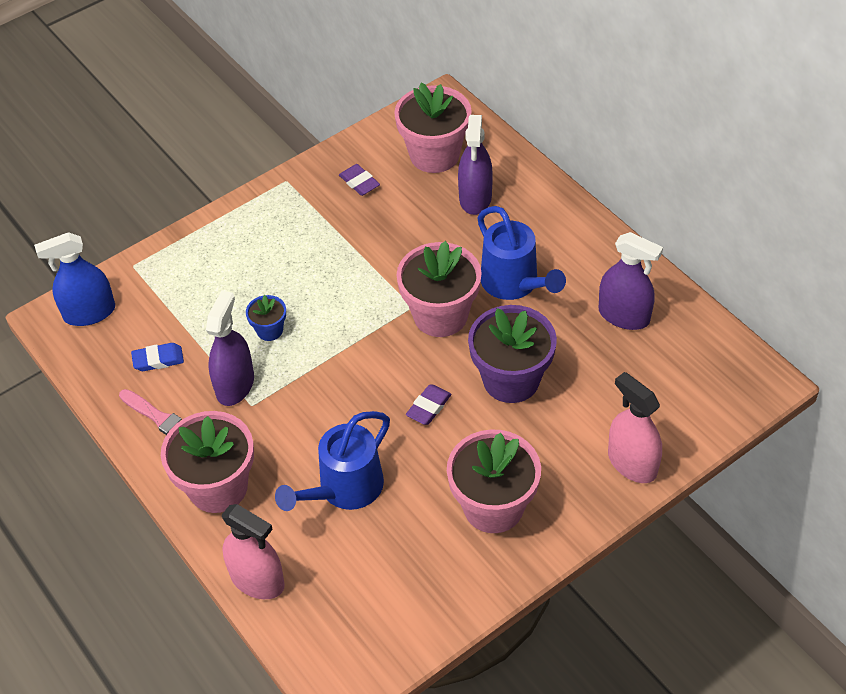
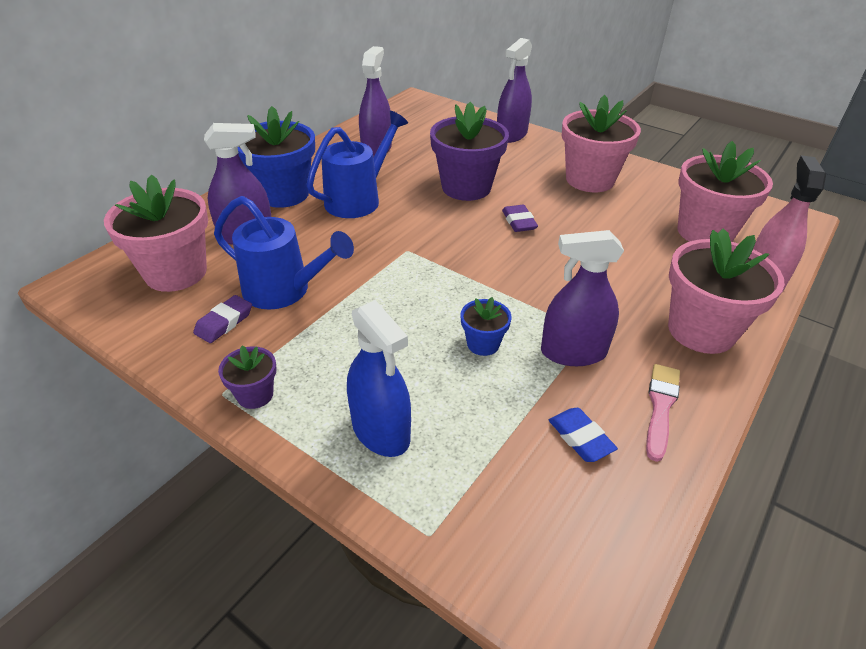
camera: 110 degrees left, 10 degrees down
blue spray bottle [34,232,115,326] -> blue spray bottle moved to [347,300,411,457]
blue watering can [275,411,390,511] -> blue watering can moved to [214,196,354,310]
pink flower pot [397,241,482,337] -> pink flower pot moved to [678,141,773,242]
purple eraser [406,384,452,425] -> purple eraser turned 60 degrees clockwise [502,205,538,232]
pink spray bottle [608,372,662,483] -> purple spray bottle [497,38,532,143]
none -> purple flower pot [218,346,277,409]
none -> blue flower pot [237,106,315,208]

